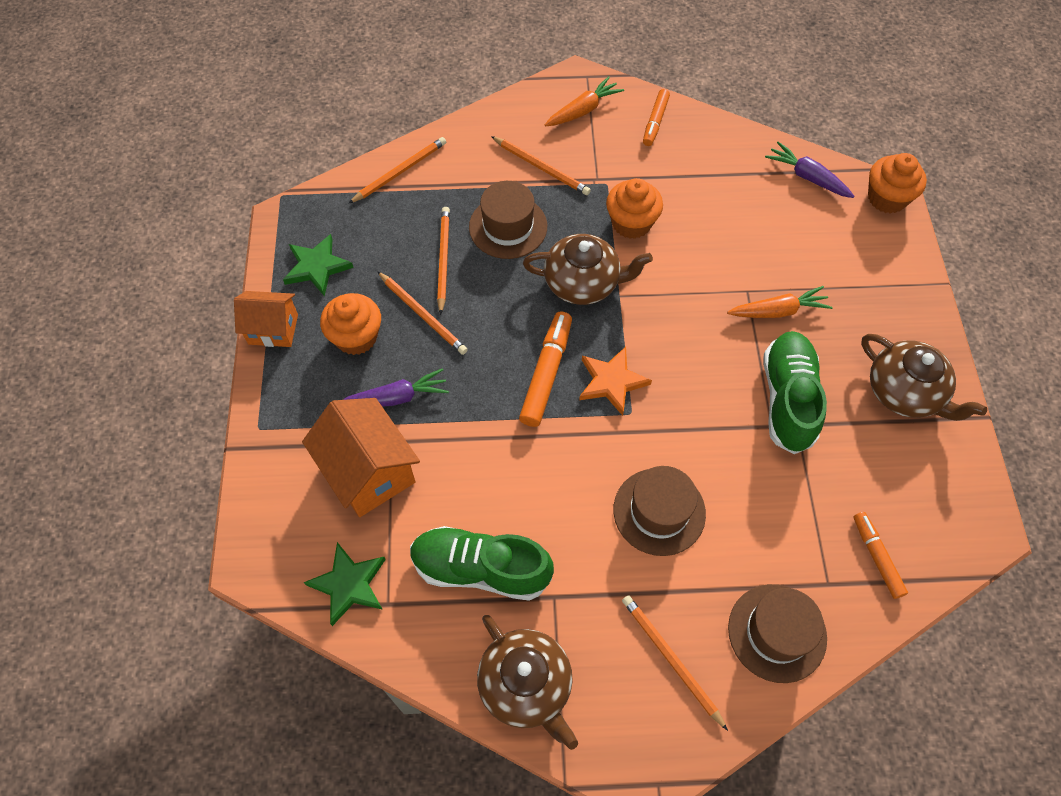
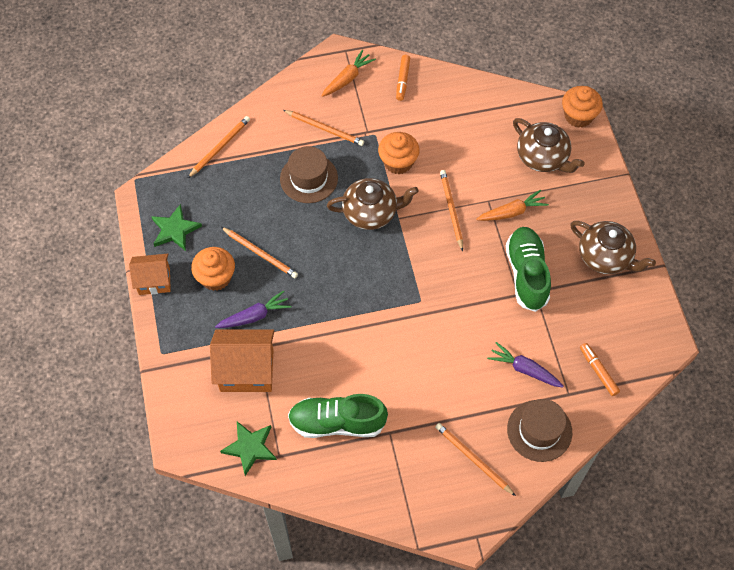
camera: 10 degrees left, 0 degrees up
orange house [302,398,420,517] -> orange house turned 45 degrees counterclockwise [210,329,274,392]
orange pencil [437,207,450,315] -> orange pencil moved to [440,170,463,251]
brown teapot [477,615,578,750] -> brown teapot moved to [513,118,585,173]
orange marker [519,311,572,427] -> none
orange star [579,347,652,416] -> none
brown hat [613,466,706,556] -> none
purple carrot [765,142,854,198] -> purple carrot moved to [487,342,564,387]

